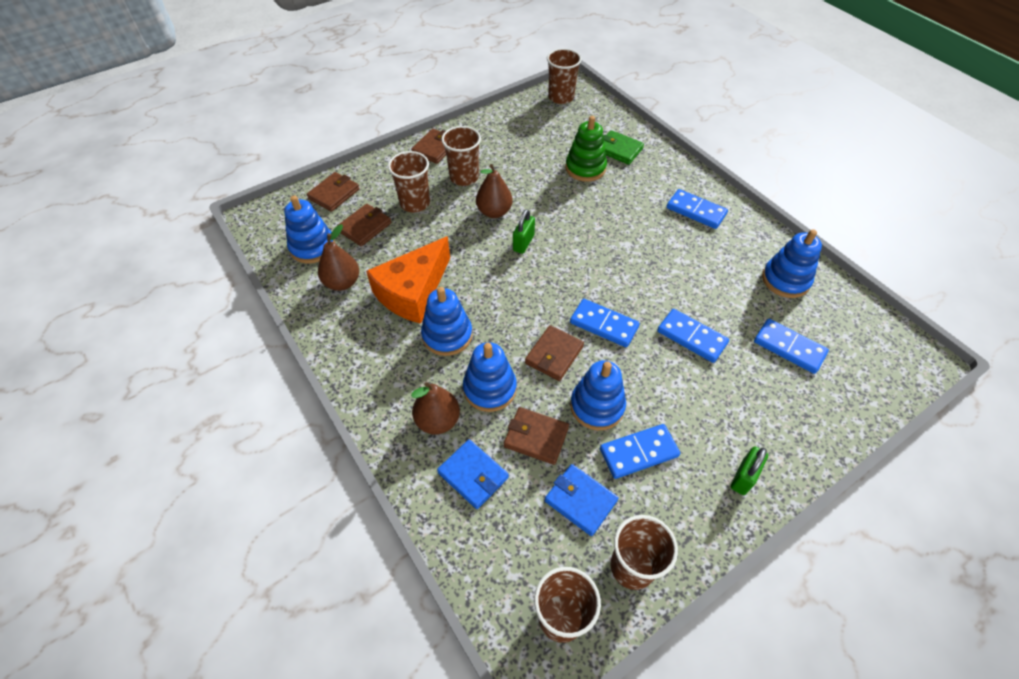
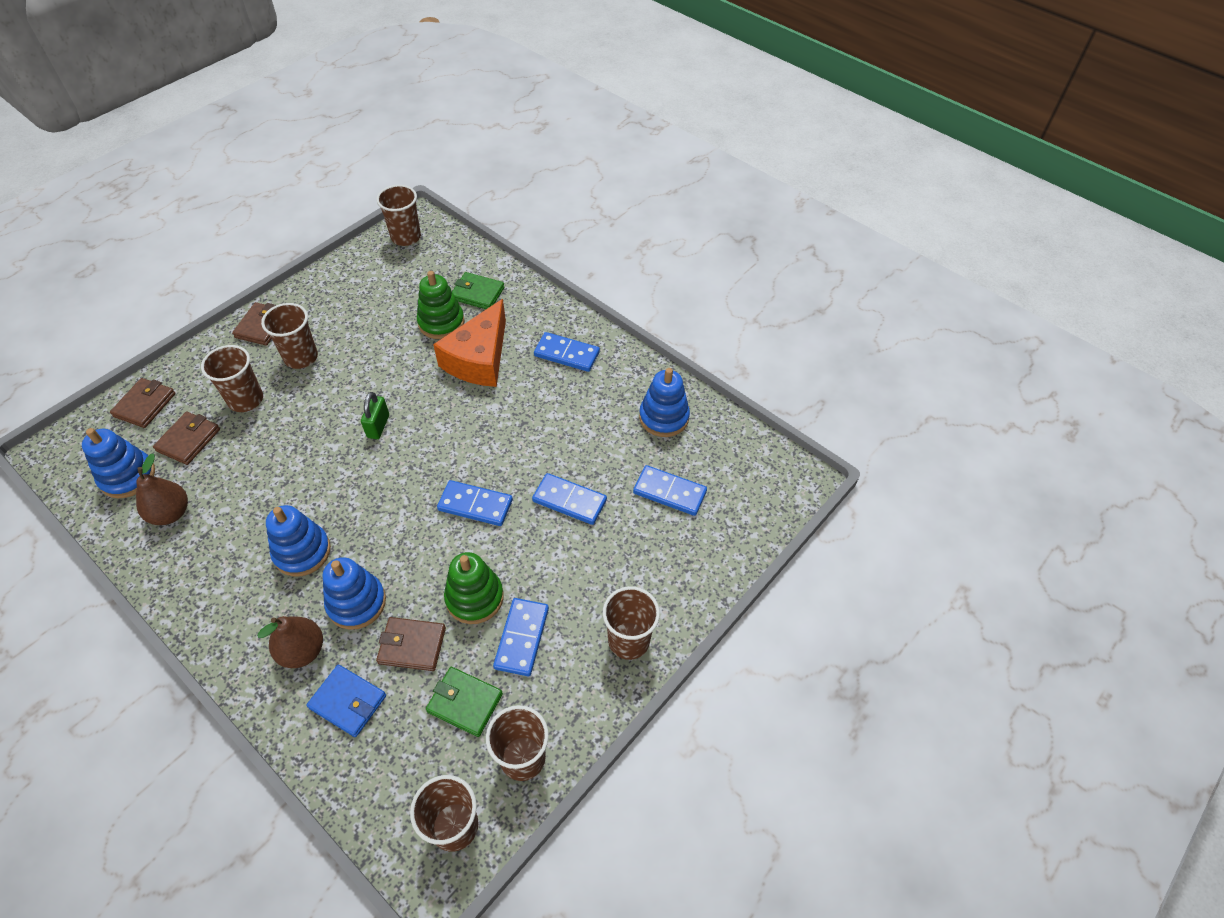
camera: 15 degrees left, 0 degrees up
orange cheese [366,236,450,324] -> orange cheese moved to [433,299,506,387]
brown pear [476,164,513,218] -> none
brown wallet [525,325,584,381] -> none
blue wallet [545,464,619,536] -> green wallet [426,667,503,737]
blue stacking toy [570,360,626,430] -> green stacking toy [444,552,504,624]
blue domino [600,424,680,479] -> blue domino turned 45 degrees counterclockwise [493,598,549,676]
green padlock [731,446,768,495] -> brown cup [603,586,660,660]

